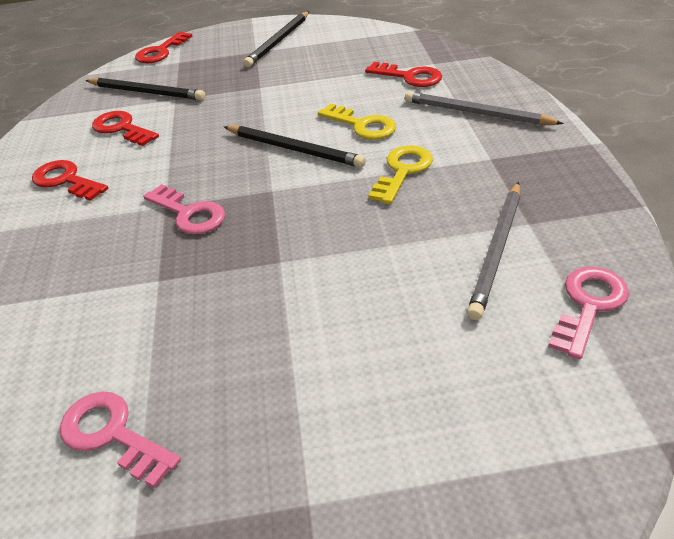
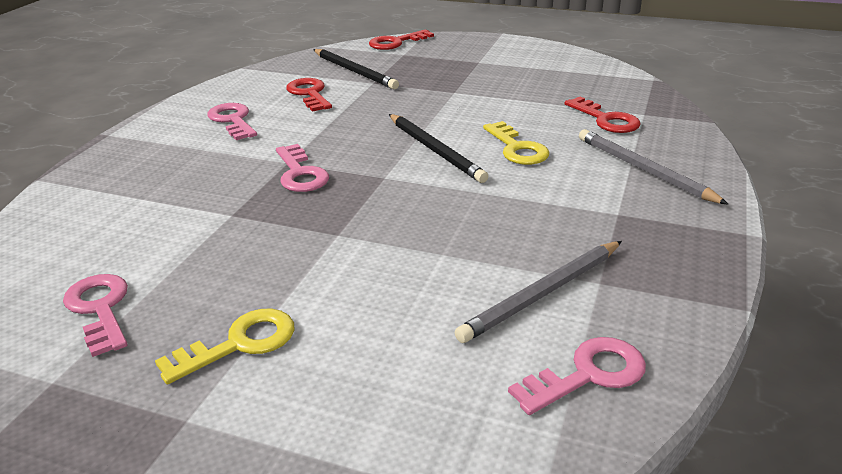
camera: 25 degrees right, 10 degrees down
red key [32,160,108,201] -> pink key [207,103,257,140]
black pencil [243,11,309,67] -> none
yellow key [368,145,433,204] -> yellow key moved to [155,309,295,385]

